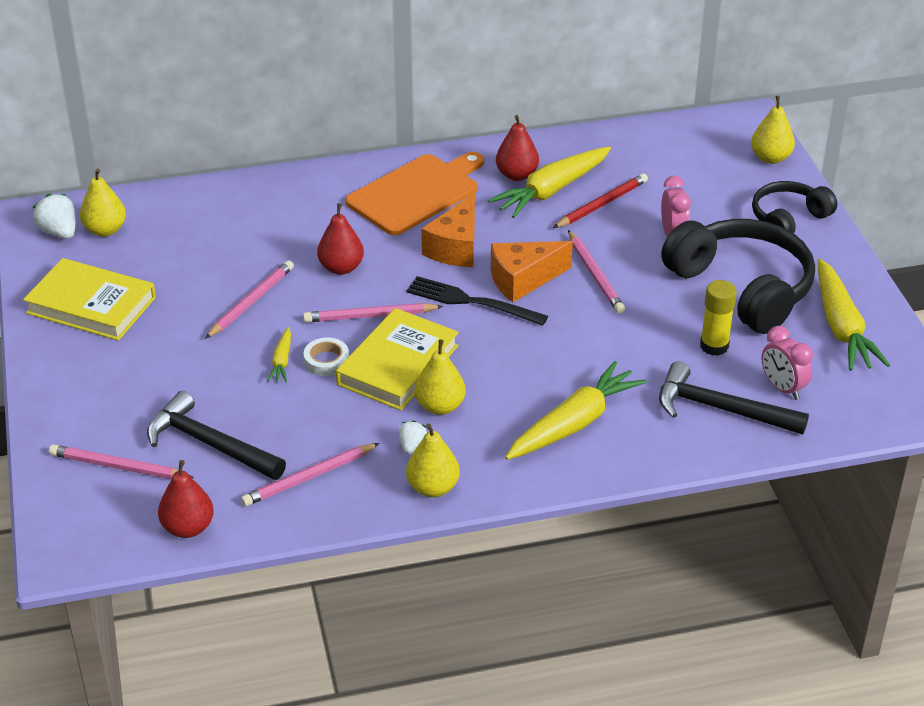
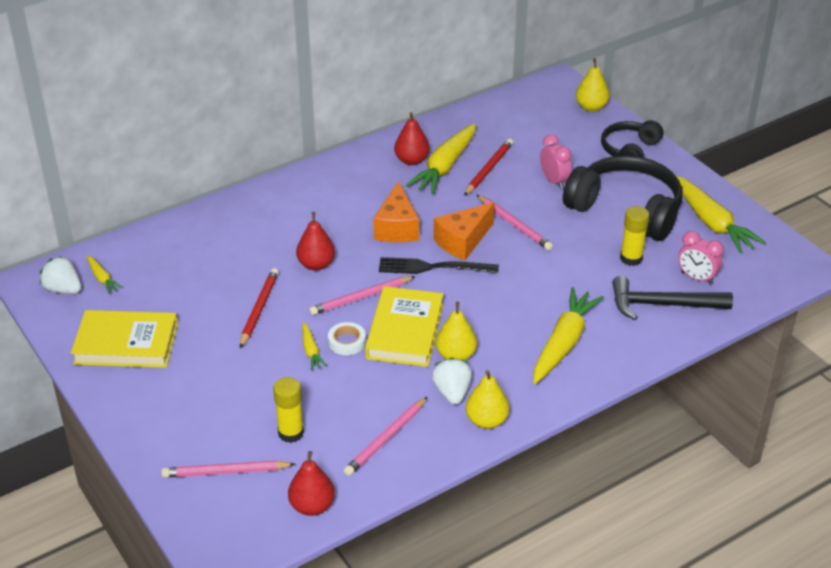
camera: 20 degrees left, 0 degrees up
yellow pear [80,168,126,236] -> yellow carrot [87,255,123,294]
black hammer [147,391,286,480] -> yellow glue stick [273,377,304,443]
pink pencil [205,260,294,339] -> red pencil [240,268,279,348]
orange cutting board [345,152,484,235] -> none
white strawberry [398,420,427,454] -> white strawberry [432,357,472,405], size x1.65

